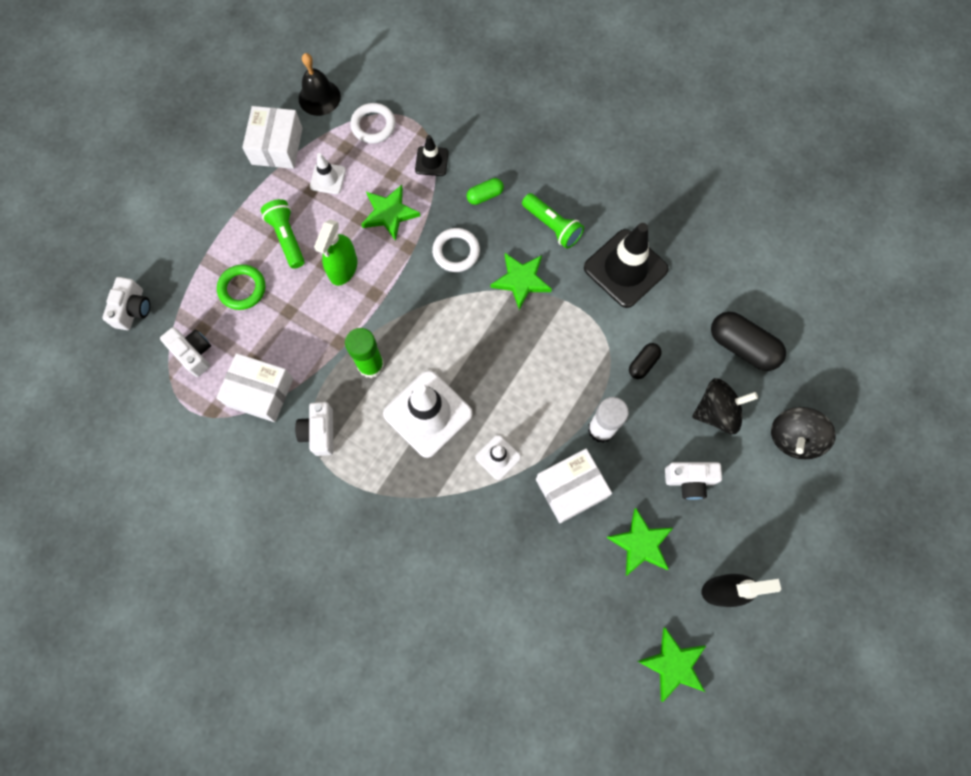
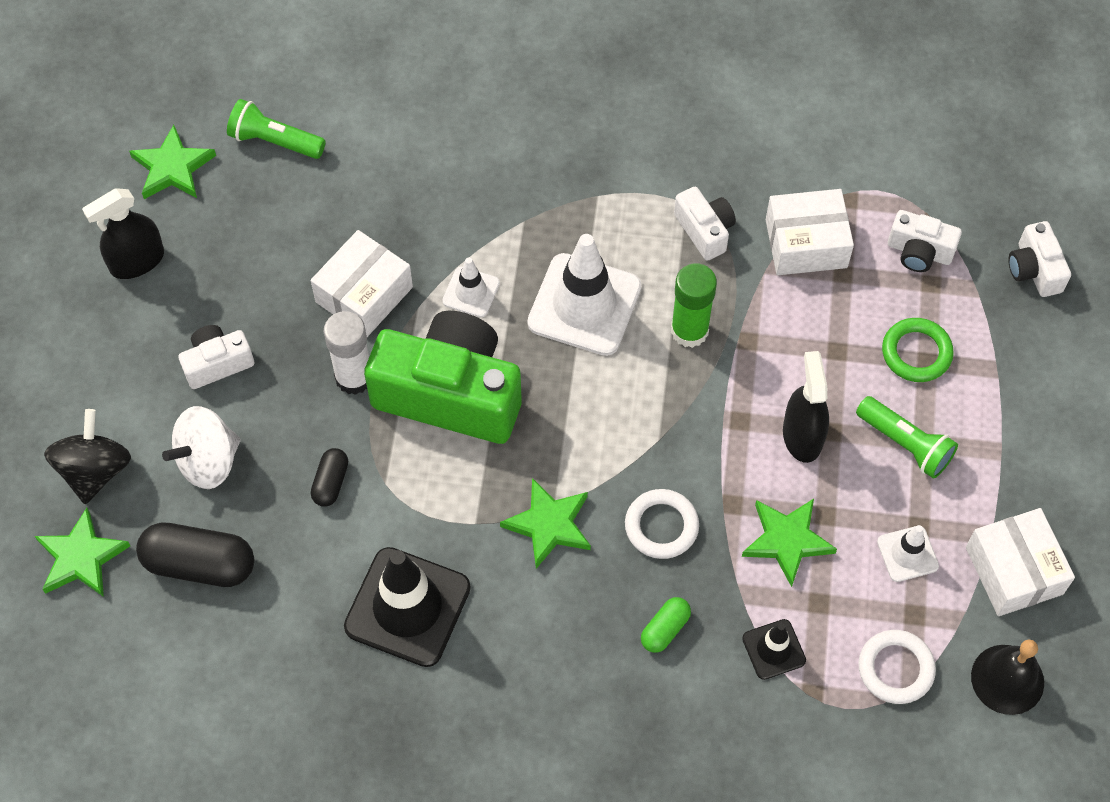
camera: 155 degrees right, 10 degrees down
green spray bottle [314,219,357,286] -> black spray bottle [783,351,829,463]
green flashlight [522,193,584,249] -> green flashlight moved to [227,99,326,159]
green star [606,508,673,576] -> green star moved to [35,508,130,597]
black spinning top [692,378,758,434] -> white spinning top [162,406,241,489]
none -> green camera [364,311,522,444]

